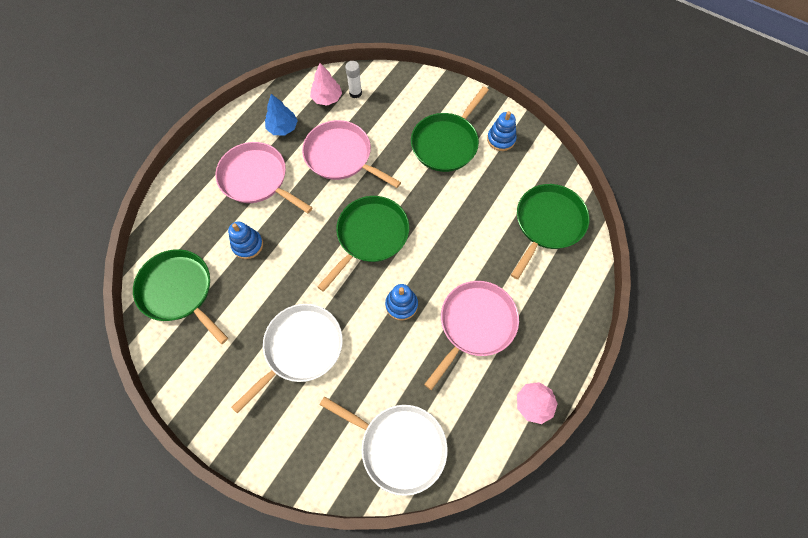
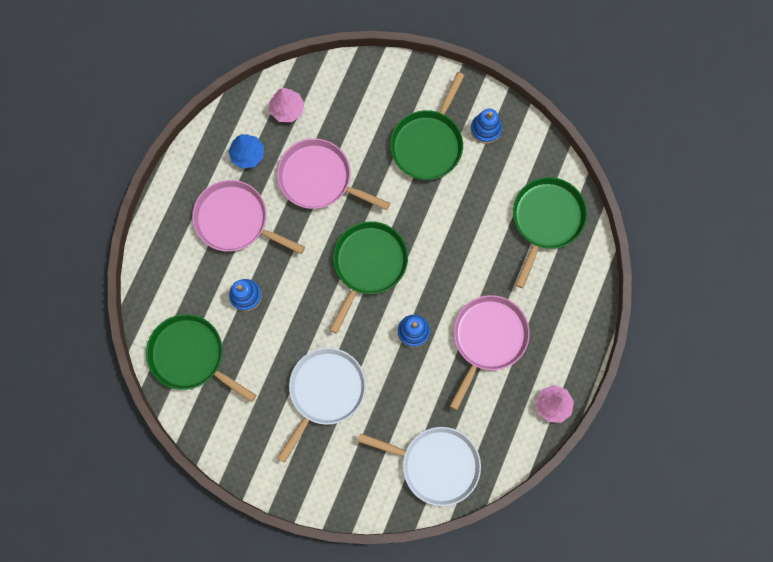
camera: 10 degrees left, 10 degrees up
white glue stick [345,61,362,98] -> none

